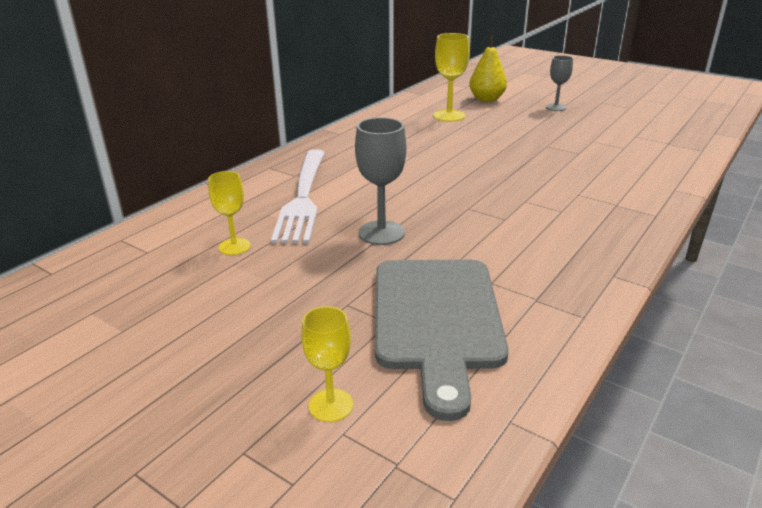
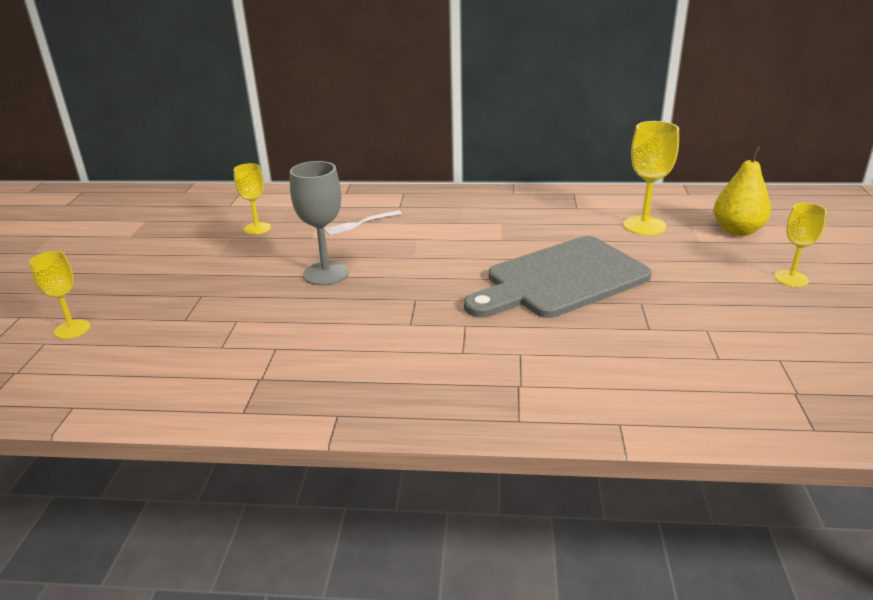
camera: 60 degrees right, 0 degrees up
white fork [271,150,325,243] -> white fork [324,210,402,235], size x0.42
grey cutting board [375,260,509,421] -> grey cutting board moved to [464,236,652,318]
grey goblet [546,55,573,111] -> yellow goblet [774,203,827,287]

